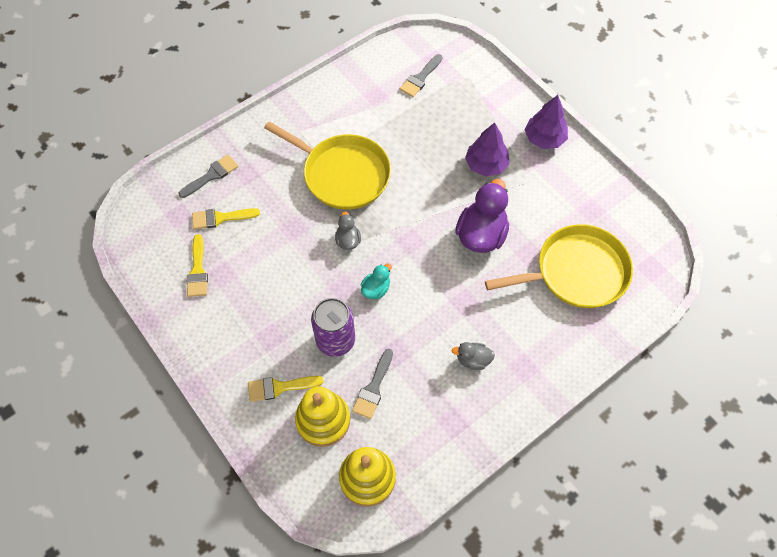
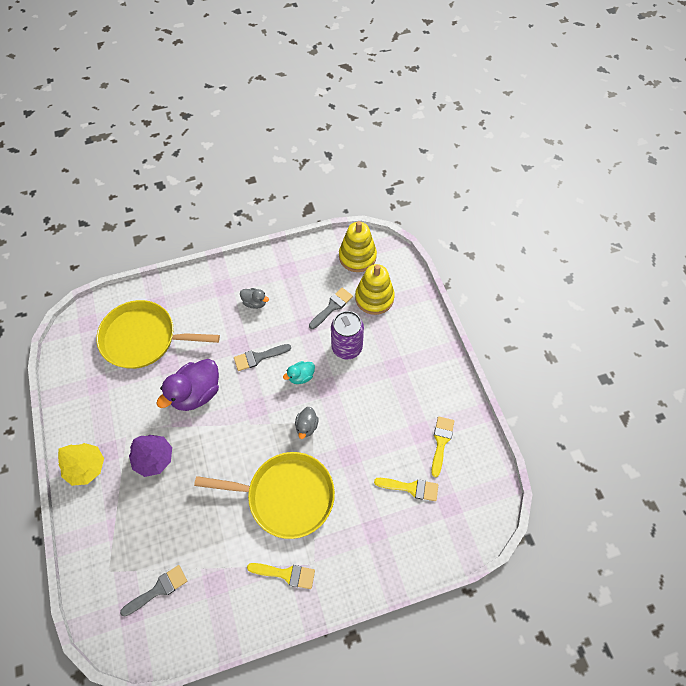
camera: 160 degrees left, 0 degrees up
grey brush [178,155,238,198] -> grey brush moved to [234,344,291,371]
yellow brush [248,376,323,402] -> yellow brush moved to [247,563,315,589]
yellow pan [264,121,391,210] -> yellow pan turned 135 degrees clockwise [194,452,335,539]
purple tree [525,95,568,149] -> yellow tree [58,443,104,486]

